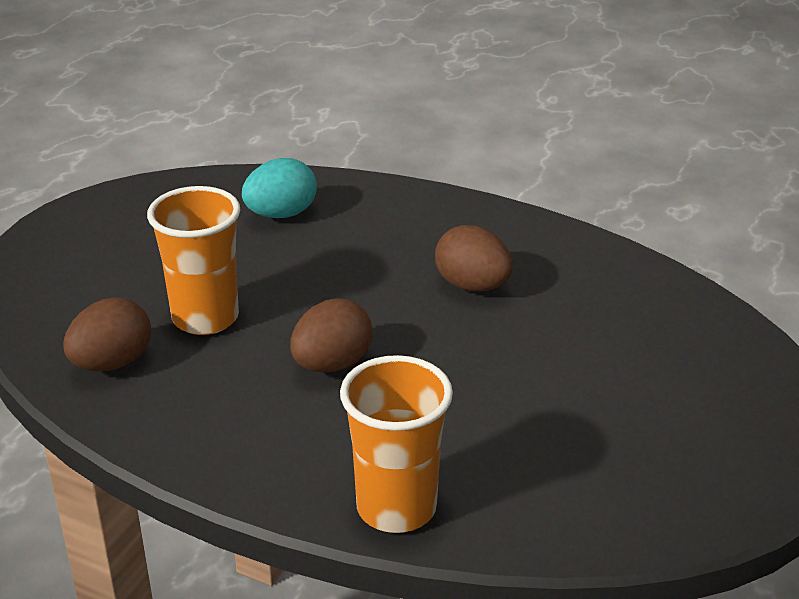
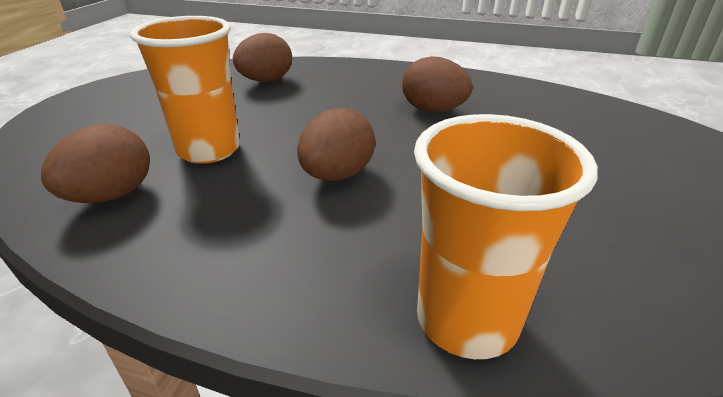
camera: 10 degrees left, 0 degrees up
turquoise egg [242,158,317,218] -> brown egg [233,33,292,82]

